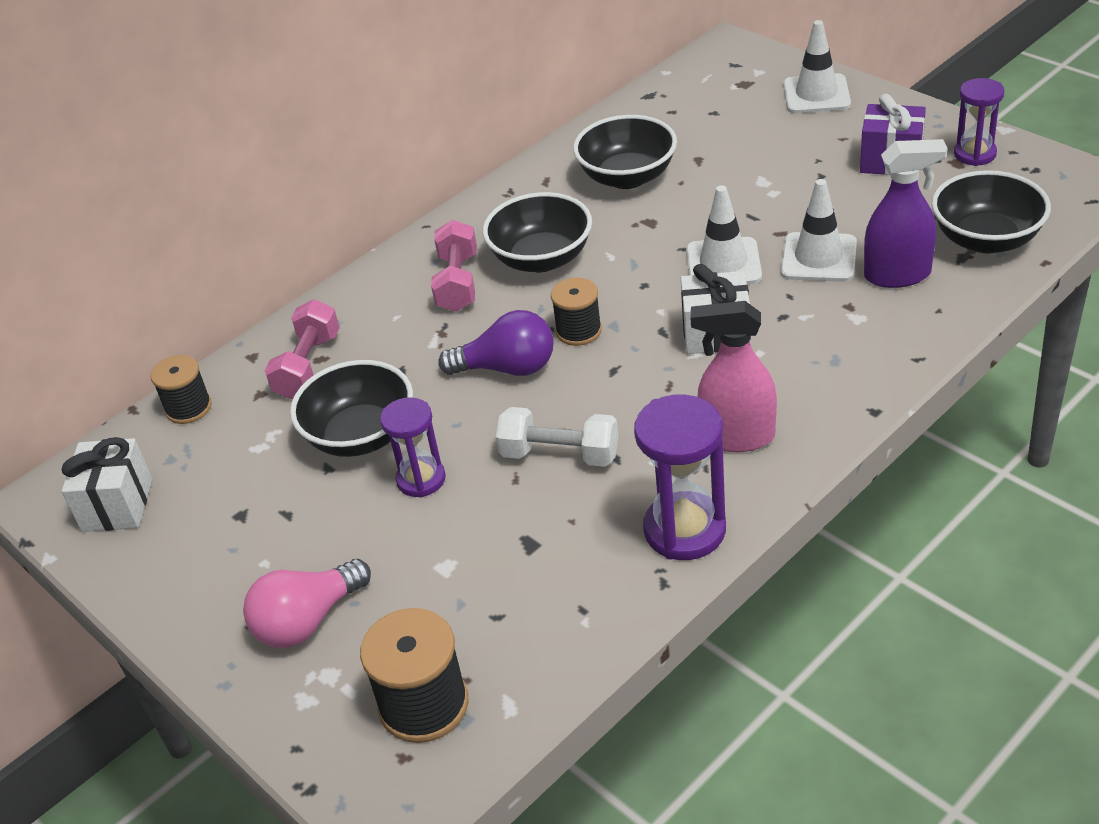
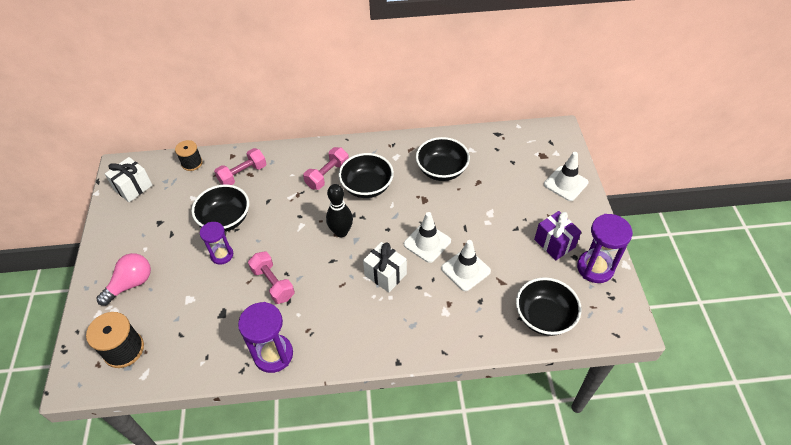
camera: 35 degrees right, 10 degrees up
pink light bulb [243,559,371,648] -> pink light bulb turned 135 degrees clockwise [96,253,151,306]
purple light bulb [438,310,554,376] -> none
white dumbbell [496,407,618,467] -> pink dumbbell [248,251,295,304]
black spool [551,277,602,346] -> black bowling pin [326,184,353,237]
pink spray bottle [691,301,777,452] -> none
purple spray bottle [864,139,948,288] -> none
purple hourglass [954,78,1005,166] -> purple hourglass [577,214,633,283], size x1.55

